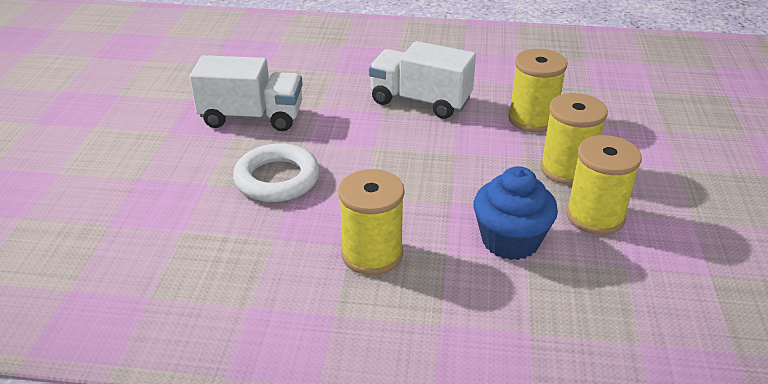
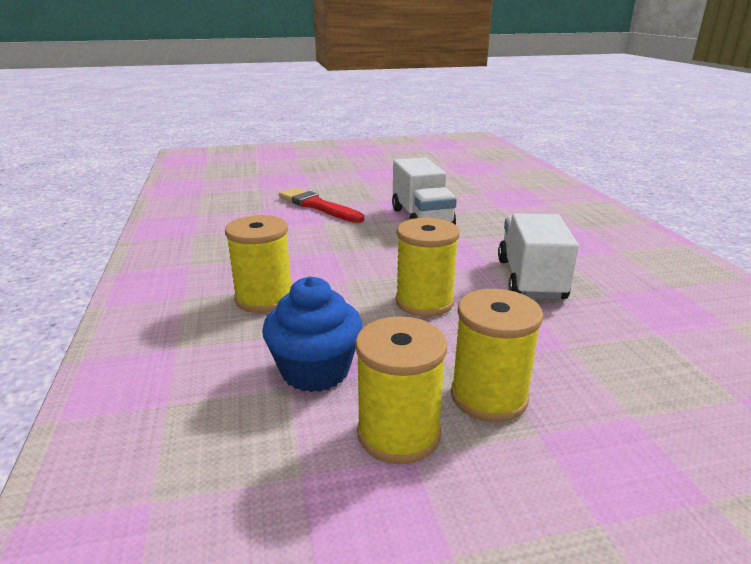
camera: 70 degrees right, 10 degrees down
white ring [233,143,320,202] -> none
yellow spool [508,49,567,132] -> yellow spool moved to [395,218,460,317]
none -> red brush [279,188,364,223]

